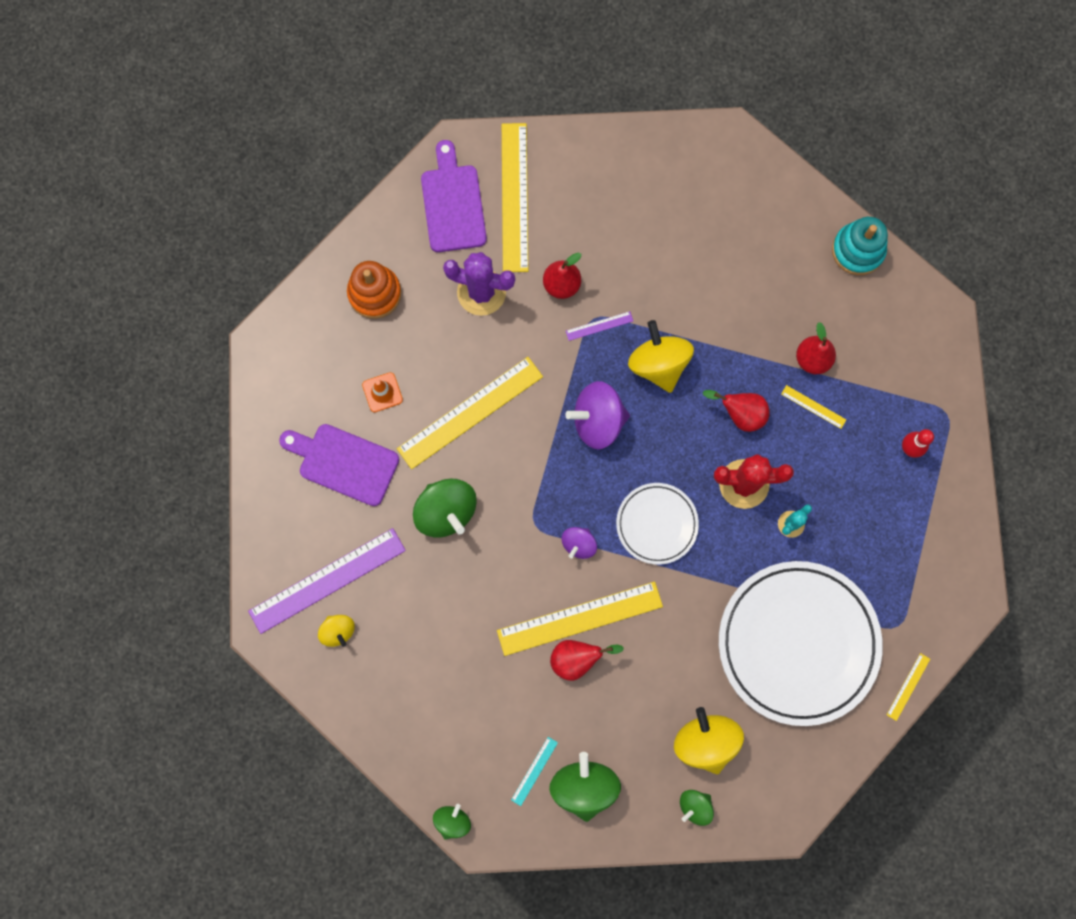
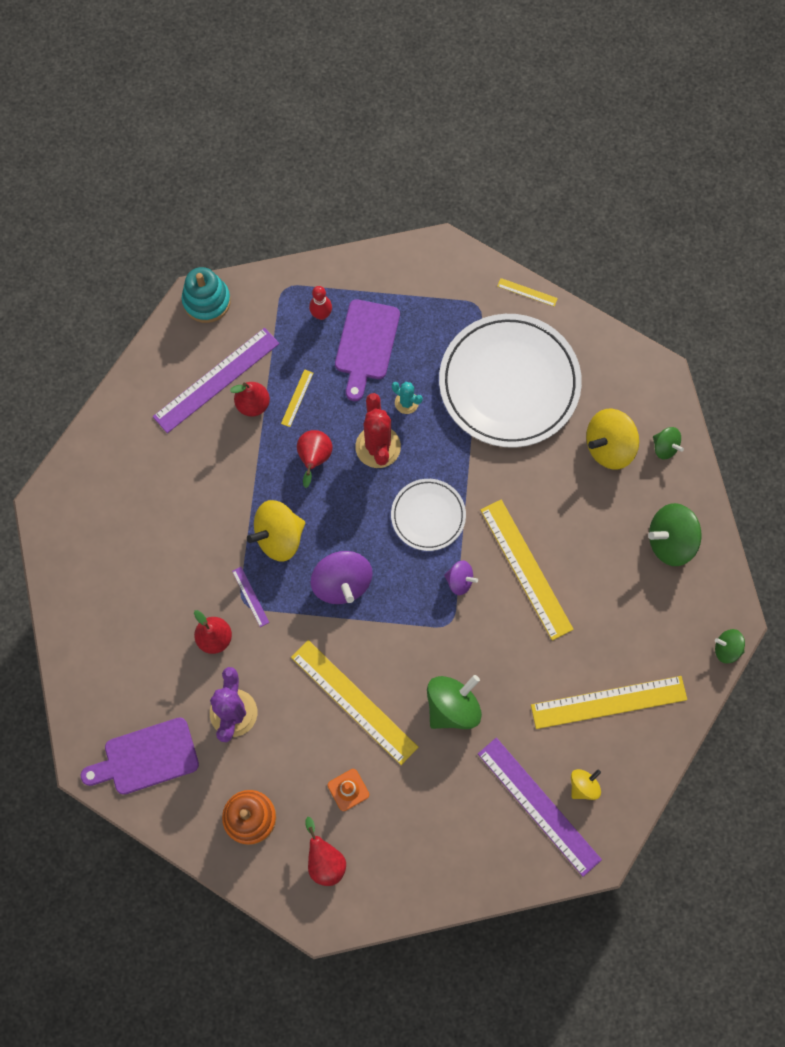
camera: 100 degrees left, 5 degrees down
purple cutting board [279,424,399,506] -> purple cutting board moved to [335,299,400,401]
yellow ruler [502,123,528,272] -> yellow ruler moved to [531,676,687,729]
turquoise ruler [511,737,558,806] -> none
red pear [550,640,624,681] -> red pear moved to [305,817,346,886]
turquoise stacking toy [832,217,888,275] -> turquoise stacking toy moved to [182,267,231,323]
none -> purple ruler [153,328,280,433]

